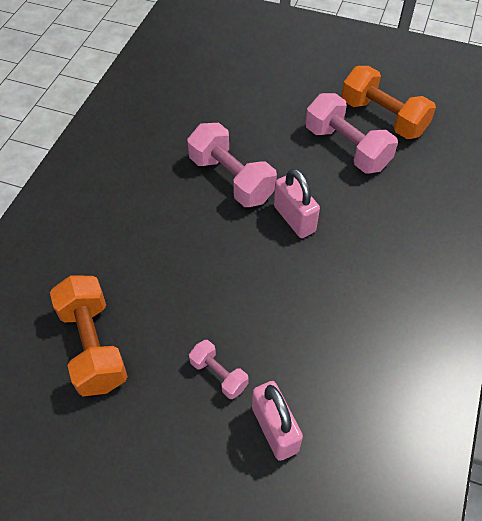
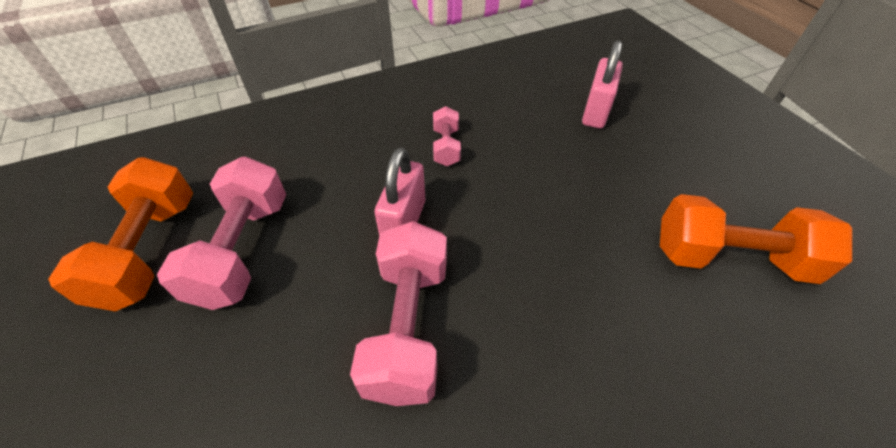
camera: 135 degrees left, 5 degrees down
orange dumbbell [50,276,128,396] -> orange dumbbell turned 75 degrees clockwise [660,194,852,284]
pink dumbbell [189,340,249,399] -> pink dumbbell moved to [433,106,461,166]

